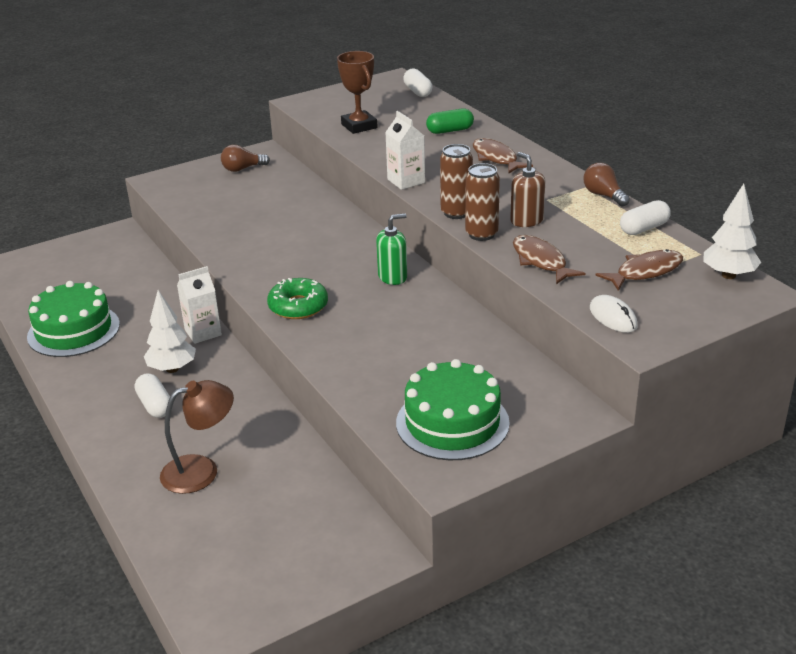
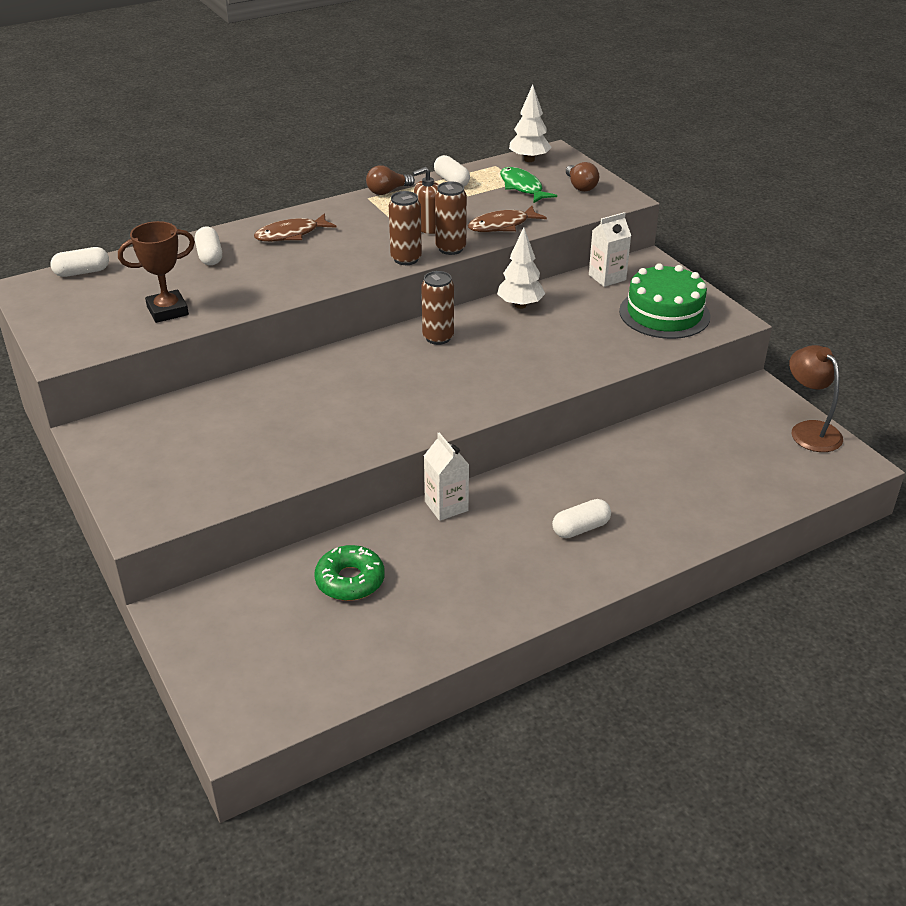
camera: 90 degrees left, 5 degrees up
green cake [27,281,120,357] -> none
white tree [144,290,196,373] -> white tree moved to [497,227,545,309]
brown lamp [160,380,234,494] -> brown lamp moved to [789,345,843,452]
brown light bulb [221,145,270,172] -> brown light bulb moved to [566,162,599,192]
green donut [267,278,328,319] -> green donut moved to [314,545,385,601]
green soap dispenser [376,213,407,285] -> brown can [421,271,454,345]
white carton [385,111,425,190] -> white carton moved to [589,212,631,287]
green capsule [426,108,474,134] -> white capsule [195,227,222,265]
white mouse [590,295,638,333] -> none
brown fish [595,249,683,291] -> green fish [500,167,557,203]

